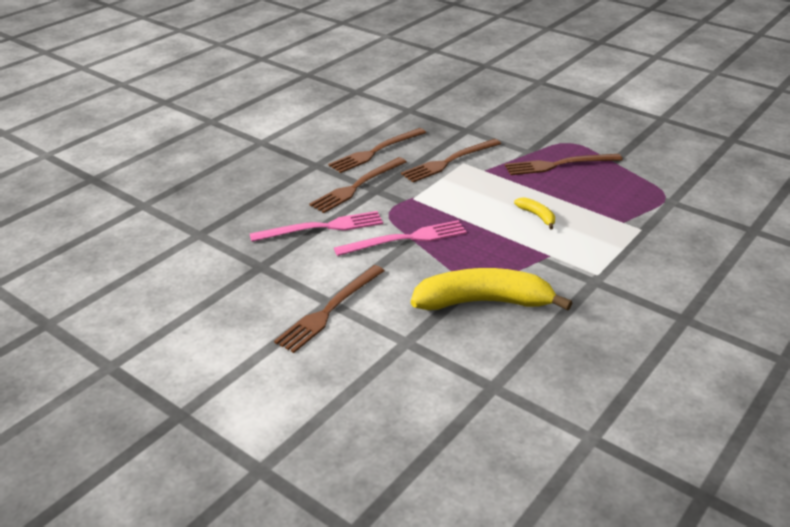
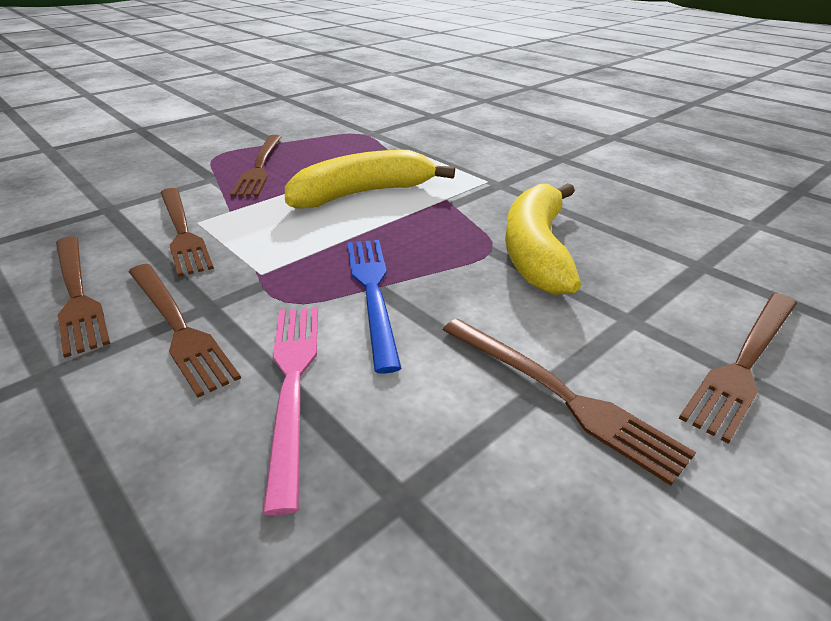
camera: 80 degrees left, 0 degrees up
pink fork [334,220,467,256] -> blue fork [347,240,401,374]
yellow banana [514,197,555,229] -> yellow banana [285,150,455,209], size x2.35
none -> brown fork [679,293,797,444]

